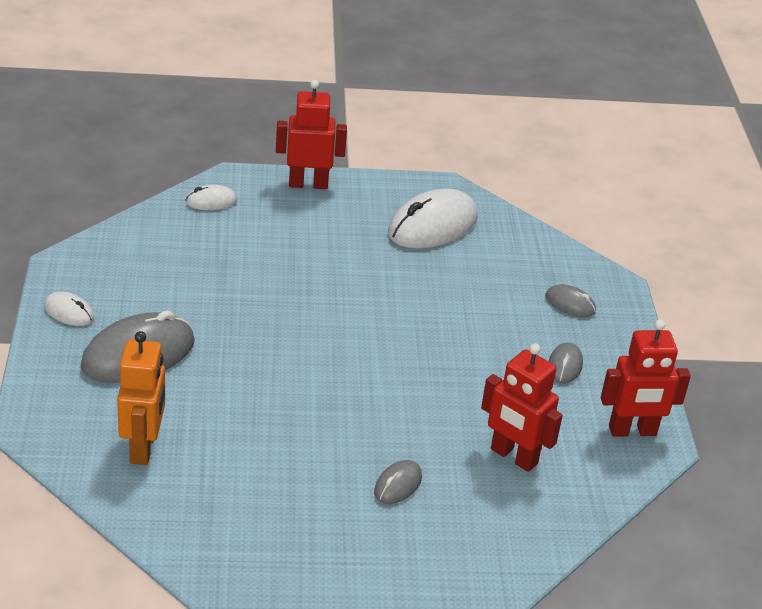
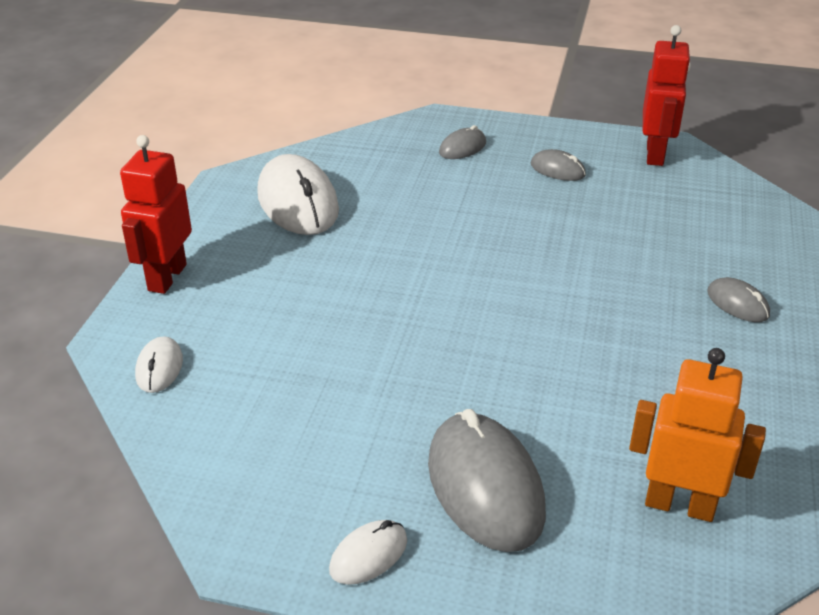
camera: 70 degrees left, 0 degrees up
red robot [481,343,563,472] -> none

